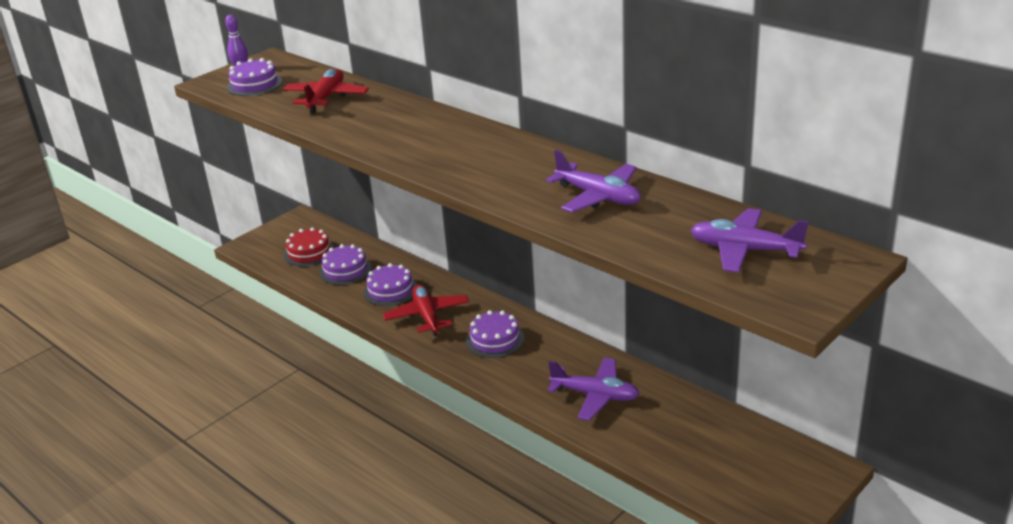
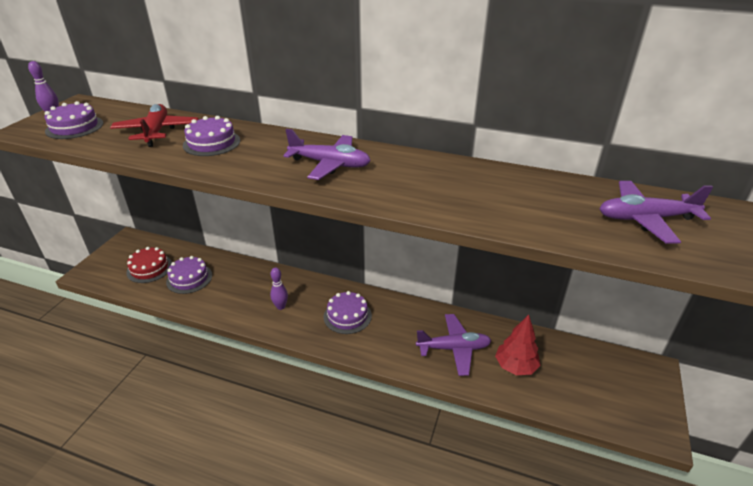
camera: 25 degrees left, 5 degrees up
purple cake [364,263,417,306] -> purple cake moved to [183,116,240,156]
red plane [383,285,469,336] -> purple bowling pin [270,268,288,310]
purple plane [546,150,641,213] -> purple plane moved to [283,129,371,180]
none -> red tree [495,315,541,375]

